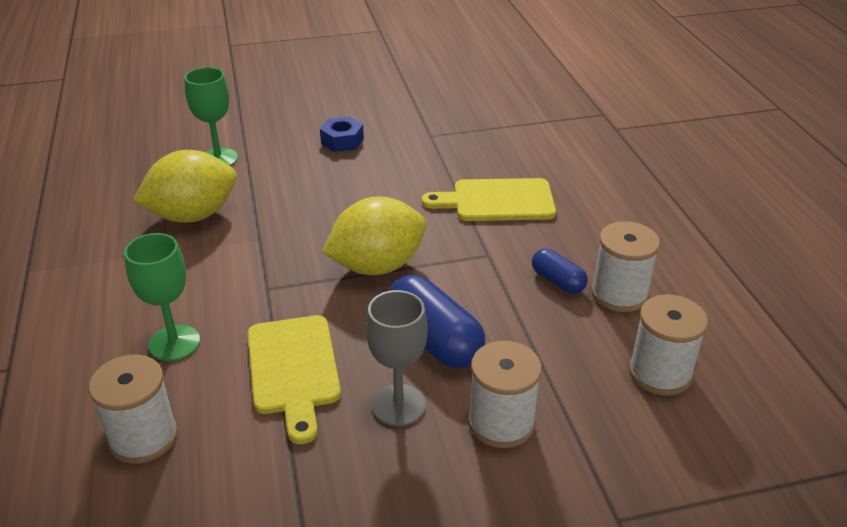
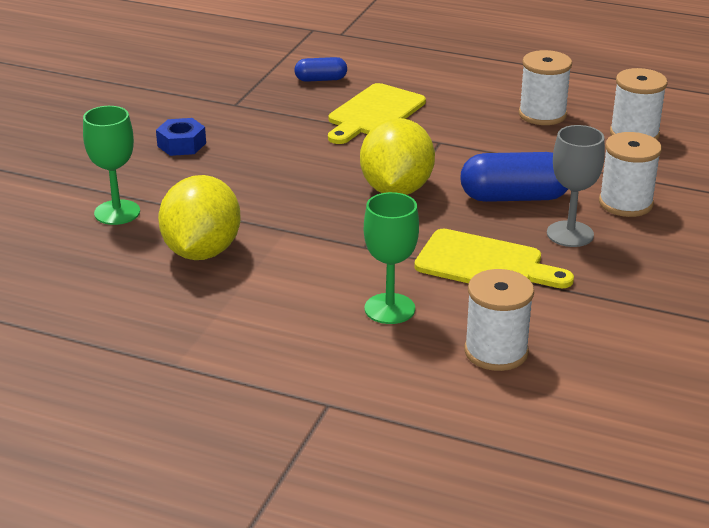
camera: 55 degrees left, 5 degrees down
blue capsule [532,249,588,294] -> blue capsule moved to [294,57,347,82]

